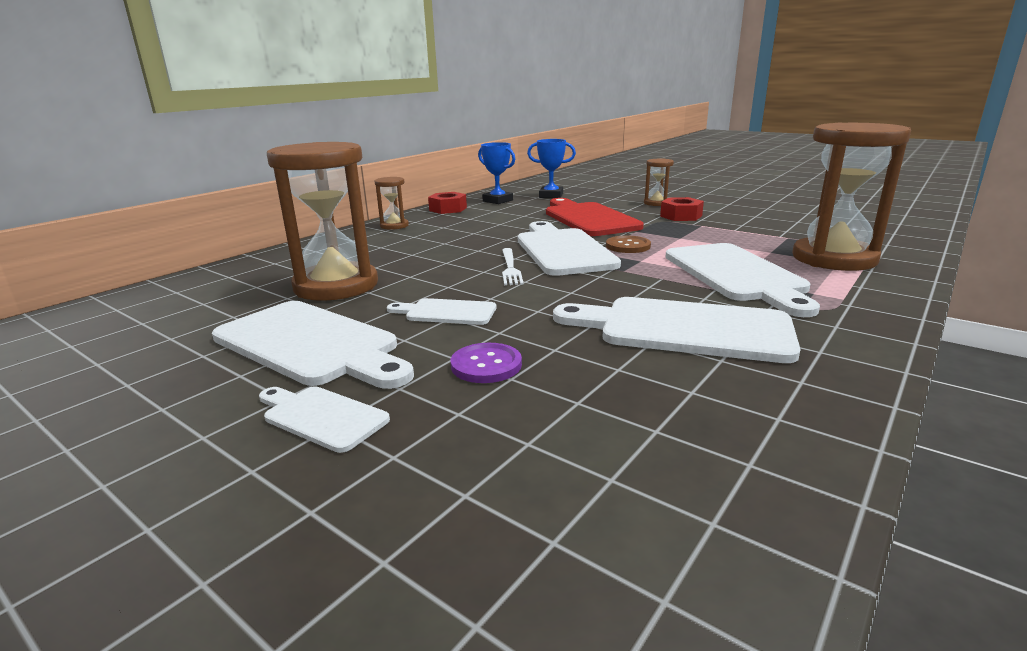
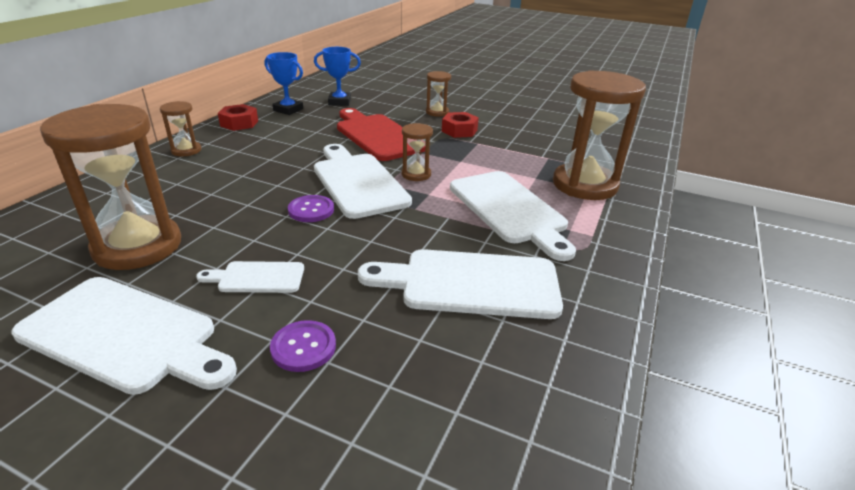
camera: 15 degrees left, 10 degrees up
white cutting board [259,386,390,453] -> none
white fork [502,248,523,285] -> purple button [288,195,334,222]
brown button [606,236,651,253] -> brown hourglass [402,123,433,181]

